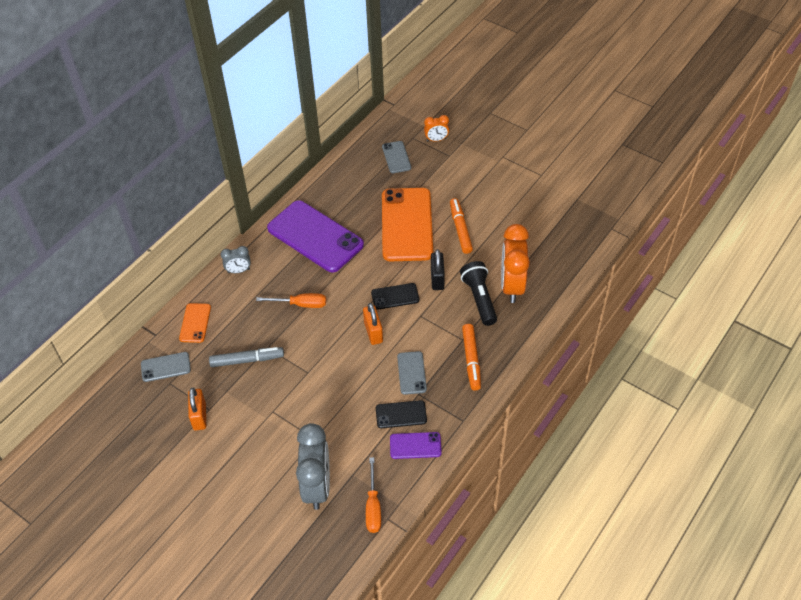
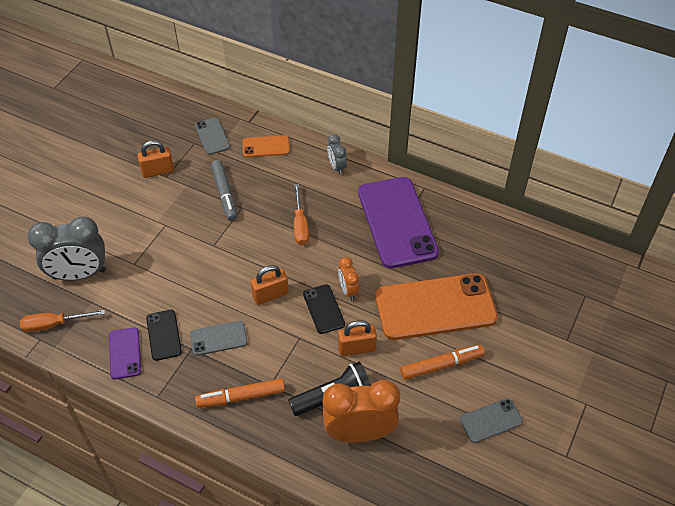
camera: 80 degrees right, 0 degrees up
purple phone [267,200,364,272] -> purple phone turned 45 degrees counterclockwise [358,177,439,268]
grey phone [382,141,411,173] -> grey phone moved to [460,398,523,443]
orange clock [424,115,449,142] -> orange clock moved to [338,257,359,300]
black padlock [431,249,445,290] -> orange padlock [338,320,377,356]

